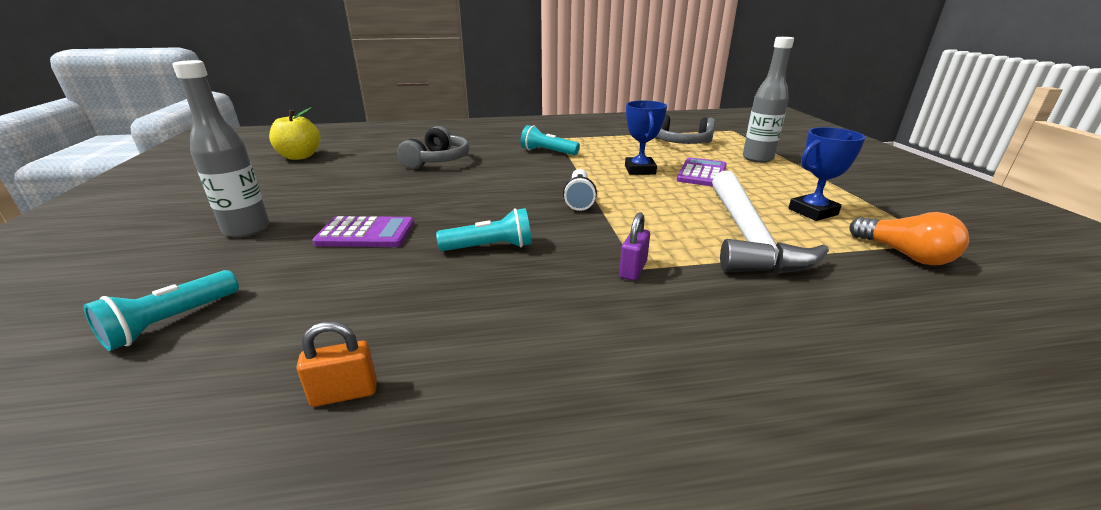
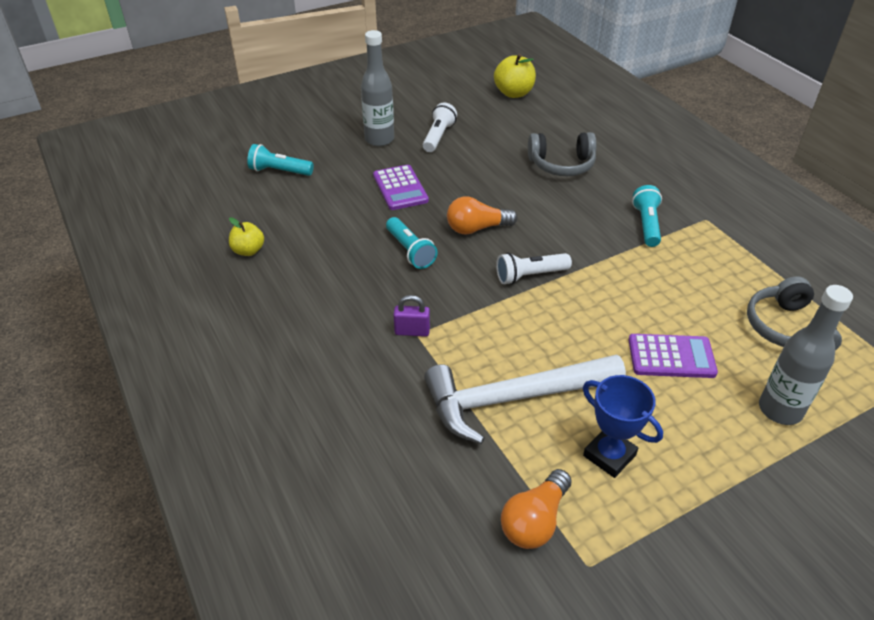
camera: 70 degrees right, 15 degrees up
orange padlock [296,321,377,407] -> yellow apple [229,217,264,256]
blue trophy [625,100,667,175] -> none
none -> white flashlight [423,102,457,152]
none -> orange light bulb [447,196,517,235]

